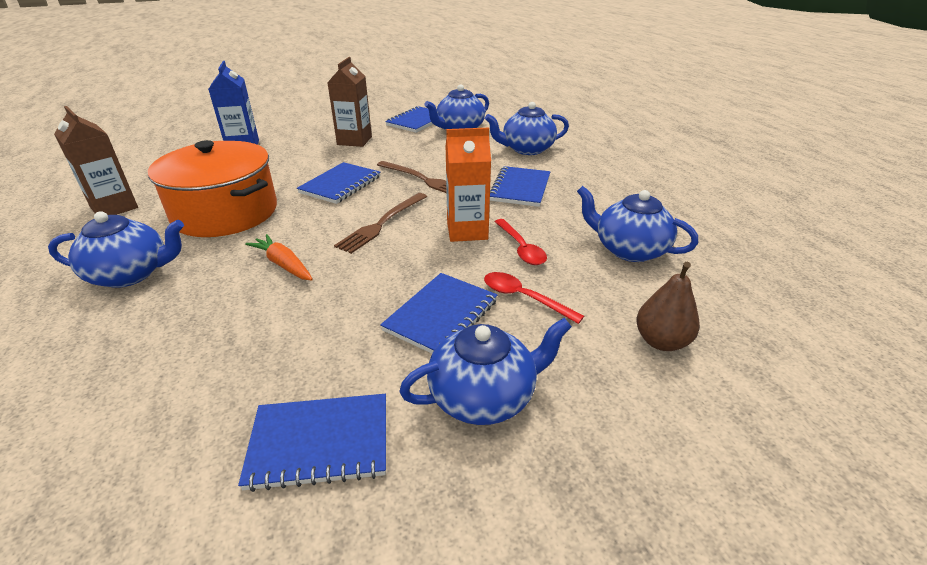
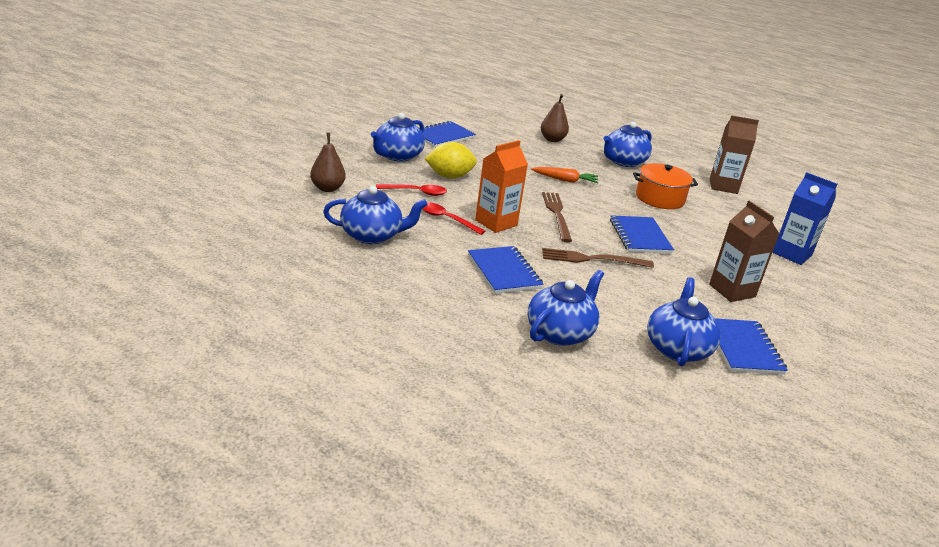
camera: 140 degrees right, 5 degrees down
orange pot [148,140,277,237] -> orange pot [633,163,698,209], size x0.63
blue notebook [380,273,497,354] -> yellow lemon [425,142,477,179]
none -> brown pear [541,94,569,142]

